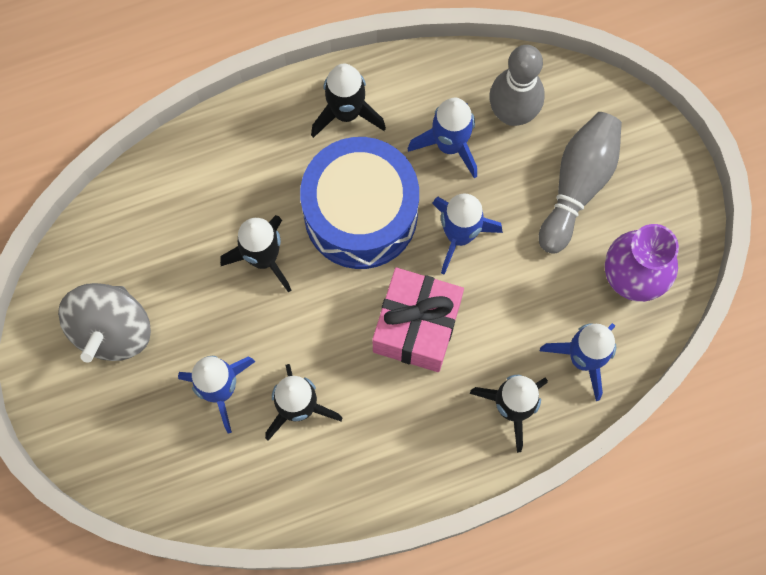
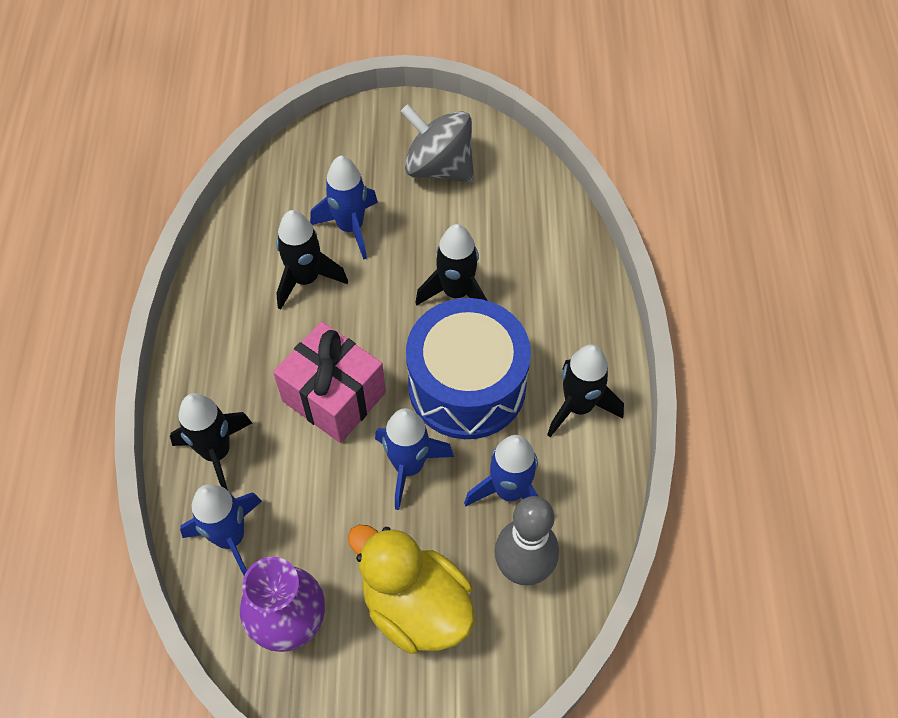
camera: 110 degrees right, 15 degrees down
grey bowling pin [539,112,622,254] -> yellow duck [348,525,475,654]

